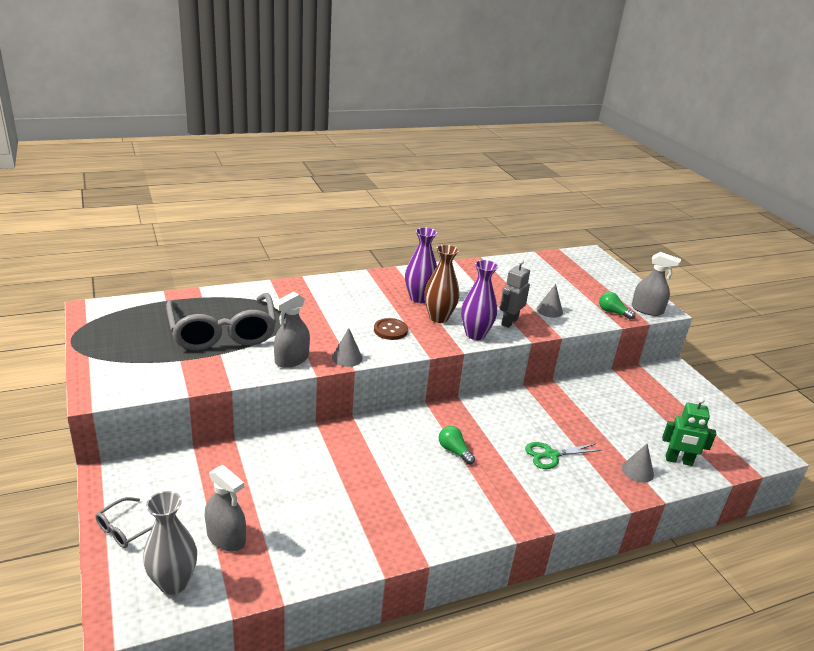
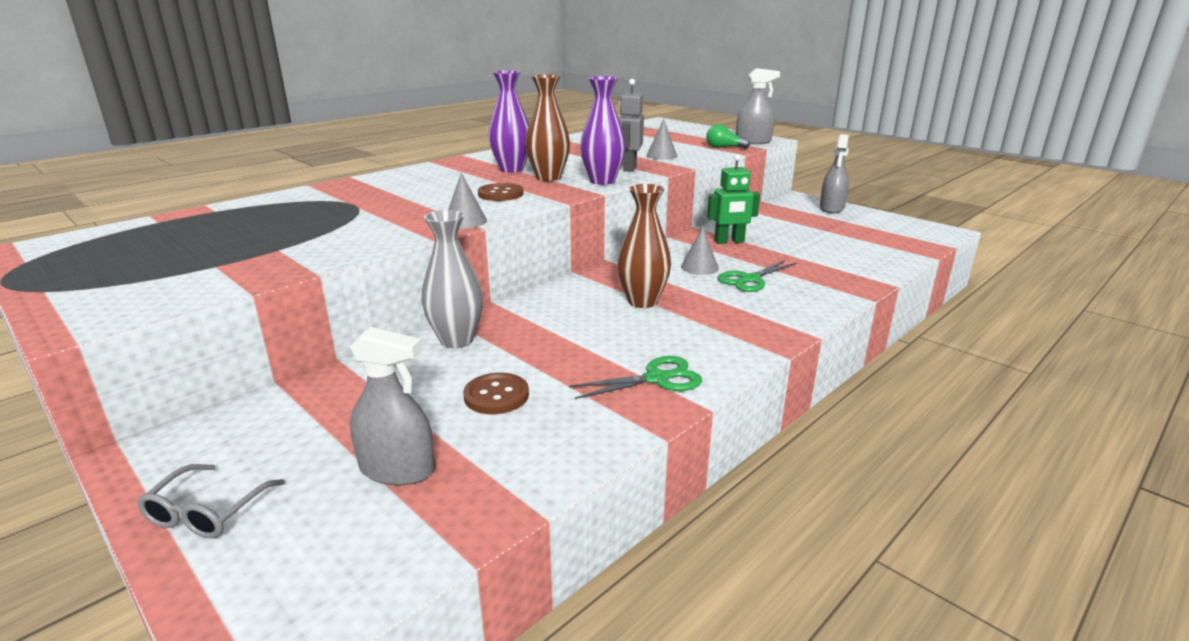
camera: 20 degrees left, 5 degrees down
grey vase [143,491,197,595] -> grey vase moved to [421,210,483,348]
grey glasses [166,293,276,350] -> none
grey spray bottle [274,292,310,368] -> grey spray bottle moved to [820,134,849,213]
green light bulb [439,426,475,465] -> brown vase [617,184,671,308]
grey cone [622,444,654,483] -> grey cone moved to [681,226,719,275]
green robot [662,397,716,466] -> green robot moved to [707,154,760,244]
none -> brown button [463,373,529,414]
none -> green scissors [569,356,702,399]

